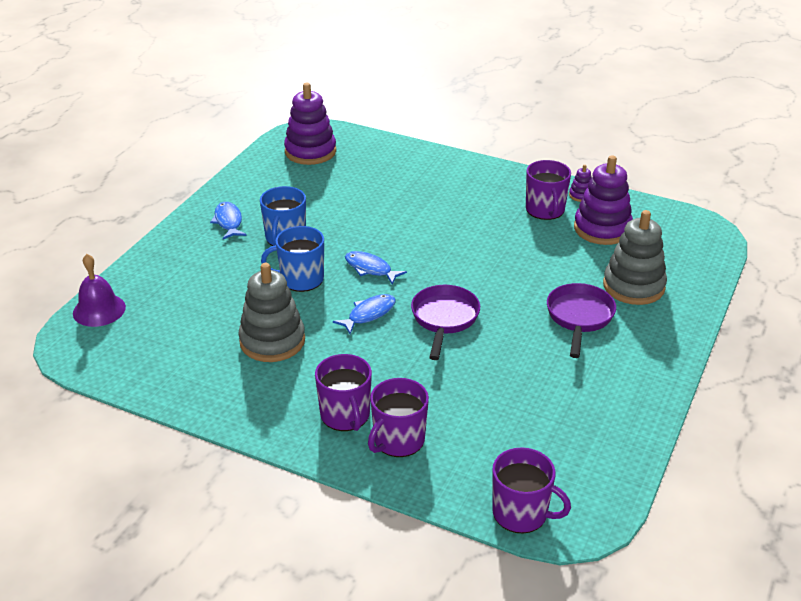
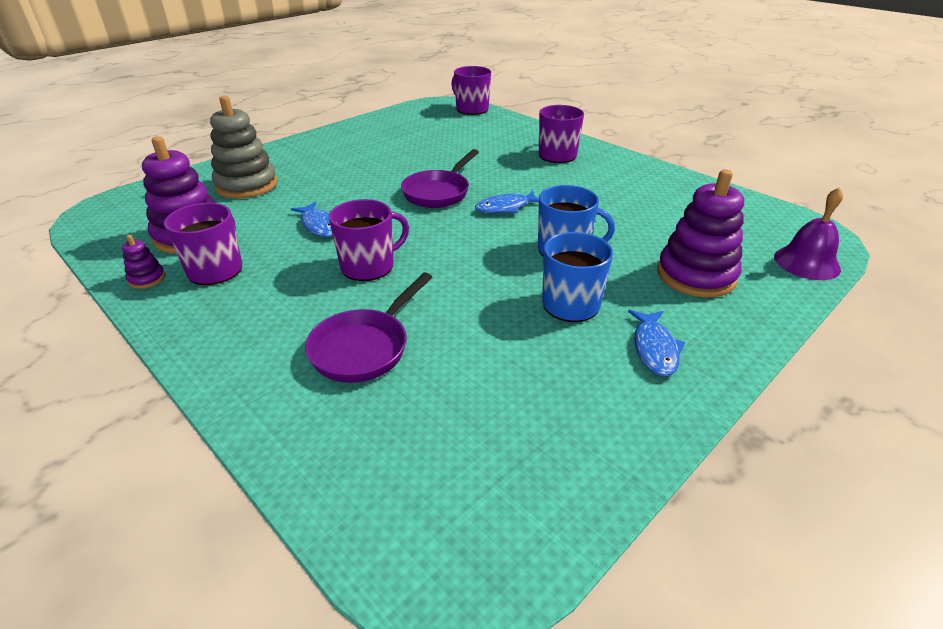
camera: 160 degrees left, 0 degrees up
grey stacking toy [238,263,305,362] -> none
purple stacking toy [284,83,336,165] -> purple stacking toy moved to [657,169,744,297]
blue fish [345,251,407,285] -> blue fish moved to [291,202,333,237]
purple mug [368,378,429,457] -> purple mug moved to [329,199,409,281]
purple pan [547,283,616,358] -> purple pan moved to [305,273,432,383]

